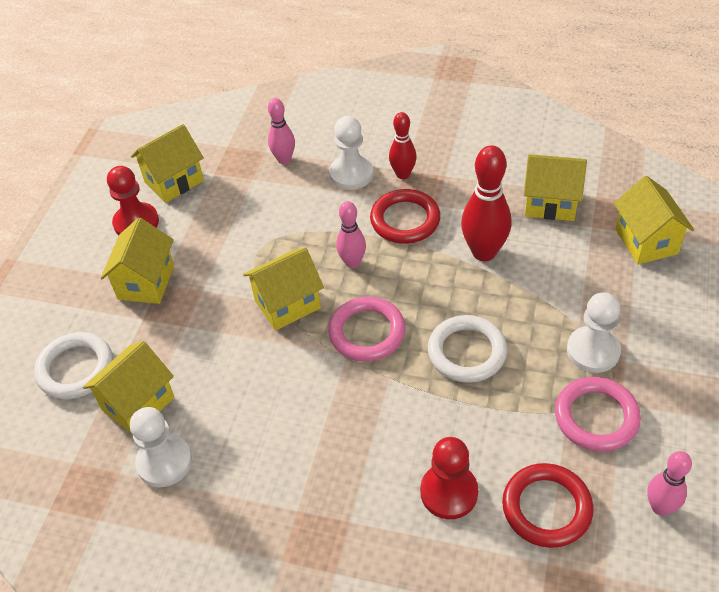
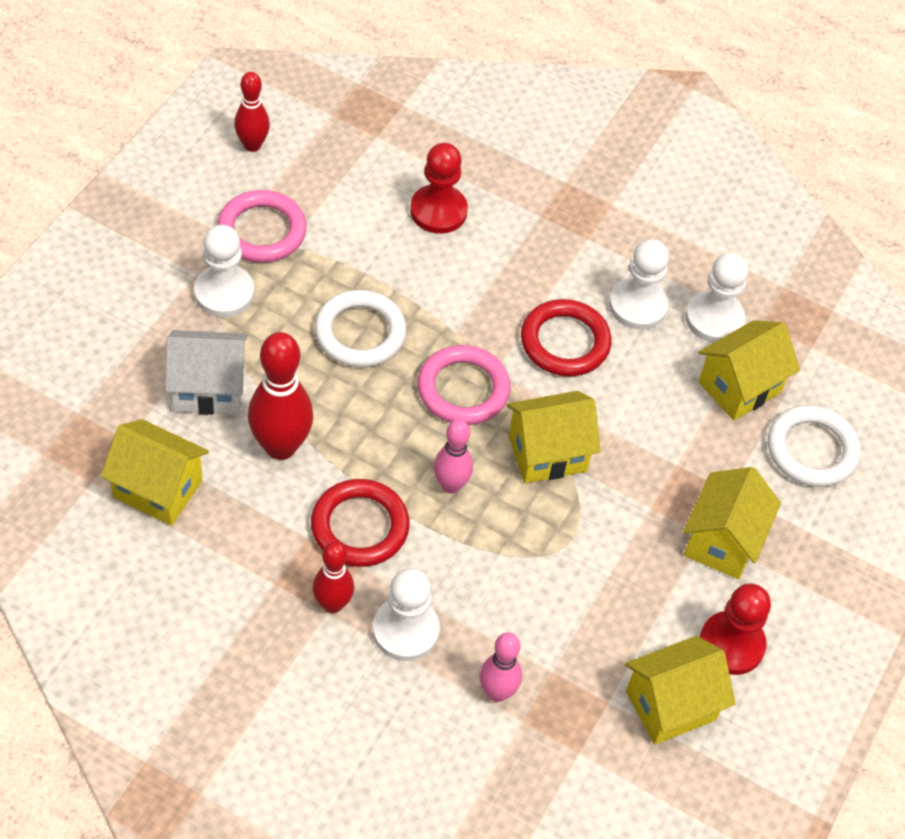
camera: 175 degrees left, 5 degrees up
red ring [502,463,594,548] -> red ring moved to [521,299,612,376]
yellow house [614,176,694,265] -> none
pink bowling pin [647,451,692,516] -> red bowling pin [234,72,270,152]
none -> white house [165,330,248,415]
none -> white pawn [609,239,669,330]

